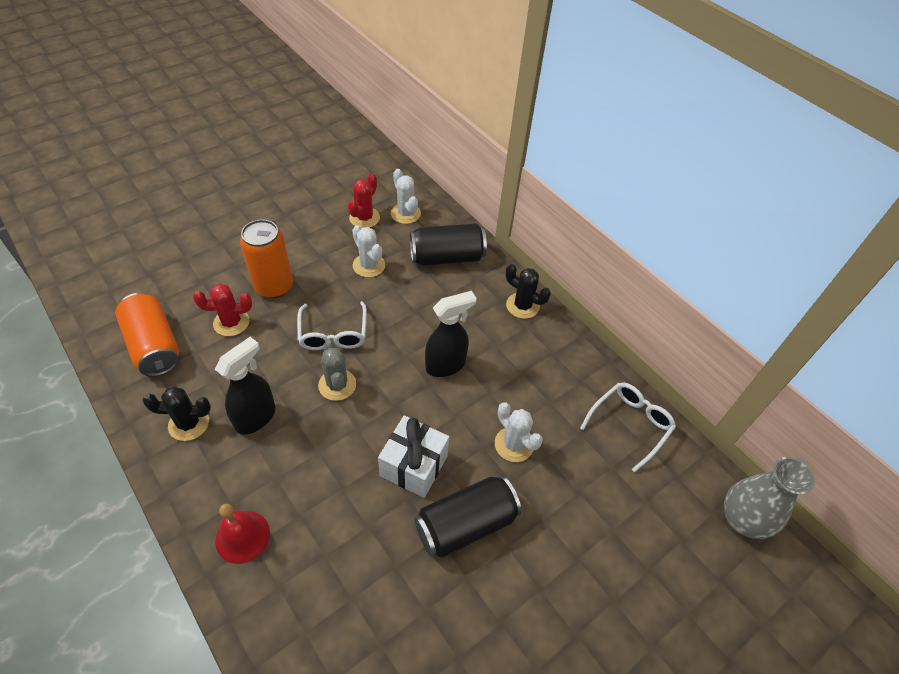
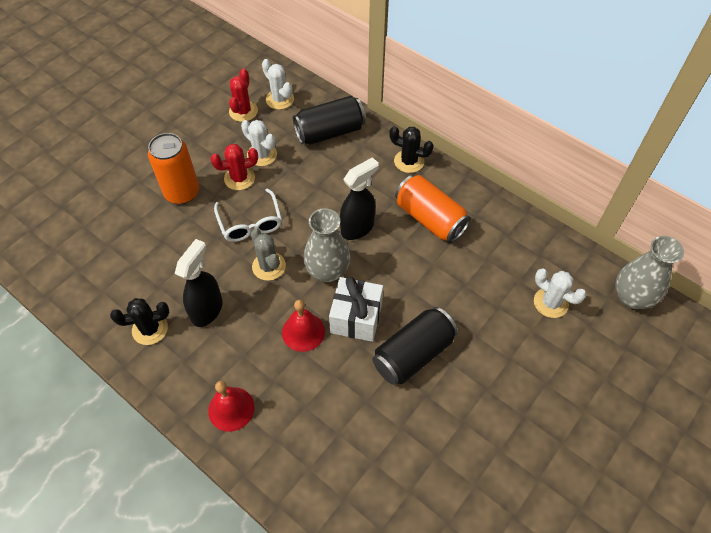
camera: 10 degrees left, 5 degrees up
orange can [115,293,179,377] -> orange can moved to [395,175,471,243]
red cactus [193,284,252,336] -> red cactus moved to [210,144,258,190]
white cactus [495,402,543,462] -> white cactus moved to [534,269,587,318]
white glasses [580,383,676,472] -> none
none -> red bell [282,300,325,352]
none -> grey vase [304,208,351,282]

